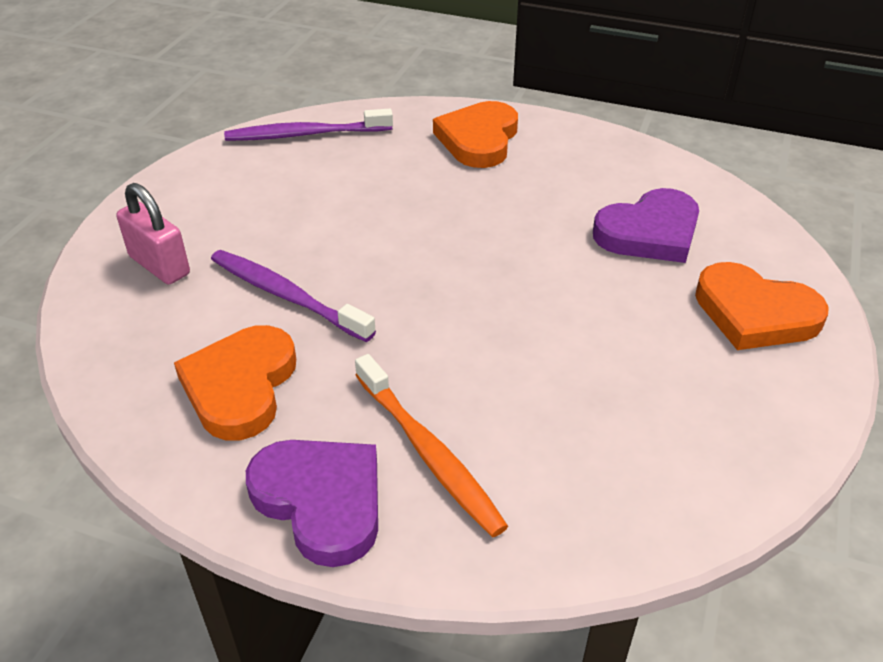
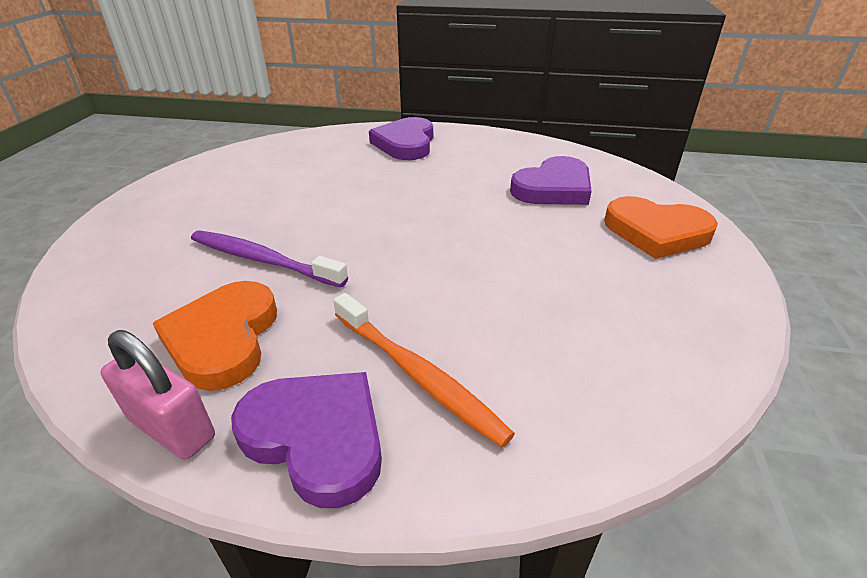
camera: 10 degrees left, 5 degrees down
pink padlock [116,183,190,284] -> pink padlock moved to [101,330,215,460]
purple toothbrush [224,109,393,141] -> none
orange heart [433,101,518,168] -> purple heart [369,117,433,160]

